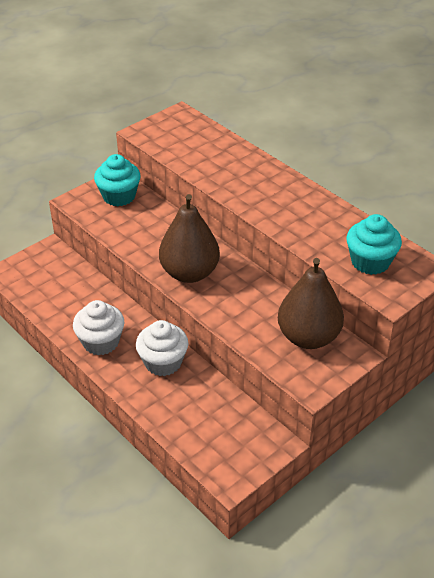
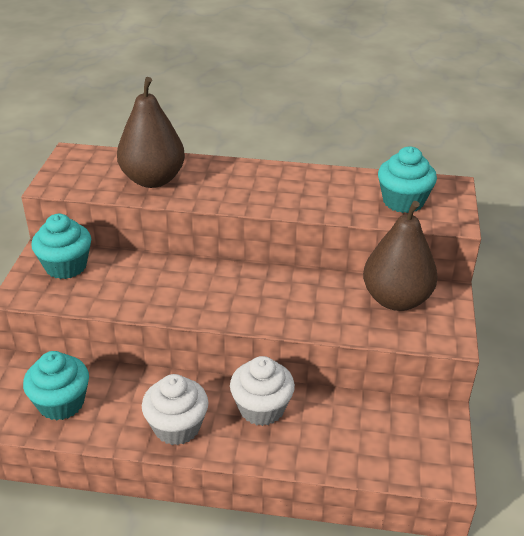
camera: 40 degrees left, 5 degrees down
brown pear [159,194,220,283] -> brown pear moved to [117,77,185,188]
none -> turquoise cupcake [23,351,89,420]

